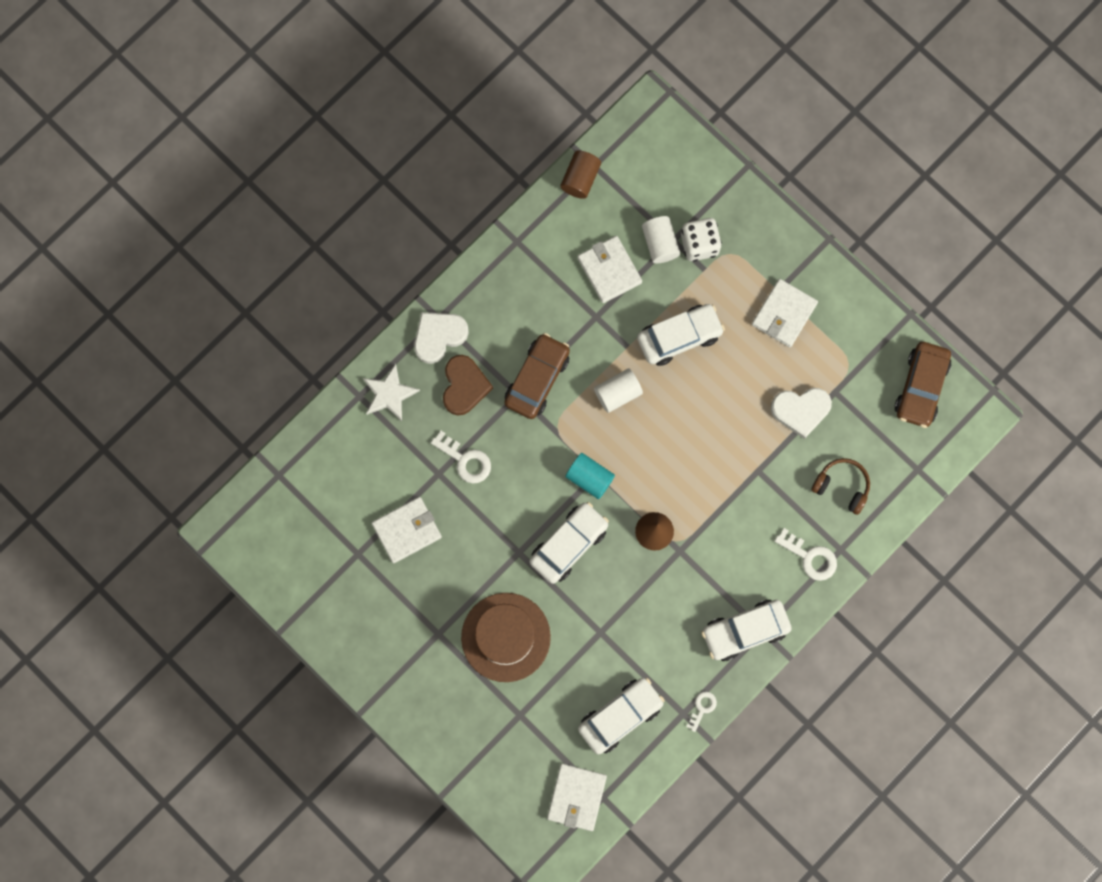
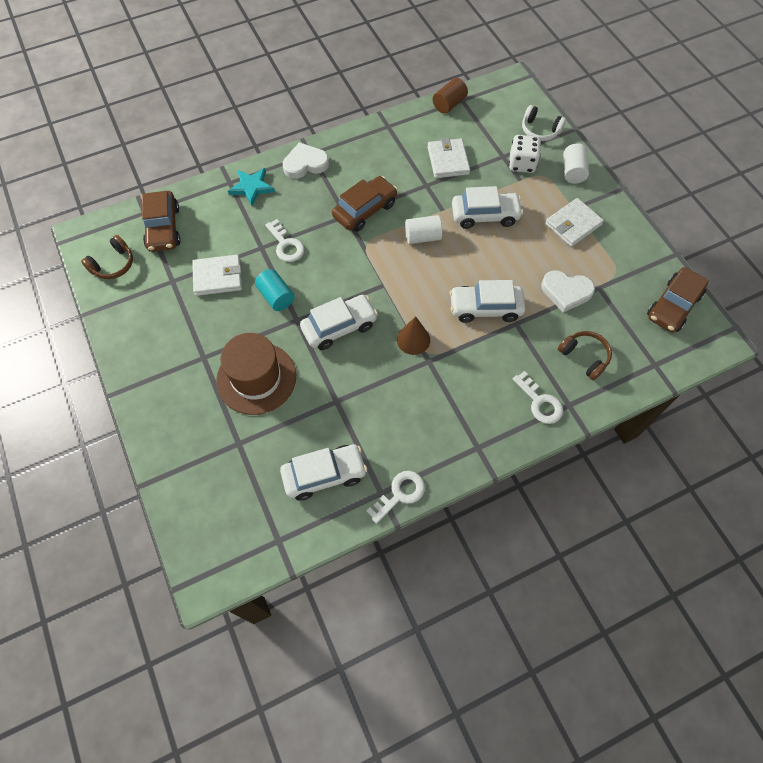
camera: 20 degrees right, 15 degrees down
white star [363,364,420,421] -> turquoise star [228,168,275,206]
brown heart [443,355,493,415] -> none
white wallet [547,764,607,831] -> none
turquoise cylinder [565,453,615,499] -> turquoise cylinder moved to [255,269,295,311]
white cylinder [642,216,680,263] -> white cylinder moved to [563,143,589,184]
white key [686,691,717,732] -> white key [366,471,425,524], size x1.62
white car [701,600,792,661] -> white car moved to [450,280,526,323]
none -> brown headphones [81,235,133,279]
none -> brown car [142,191,181,252]
none -> white headphones [522,105,566,141]

